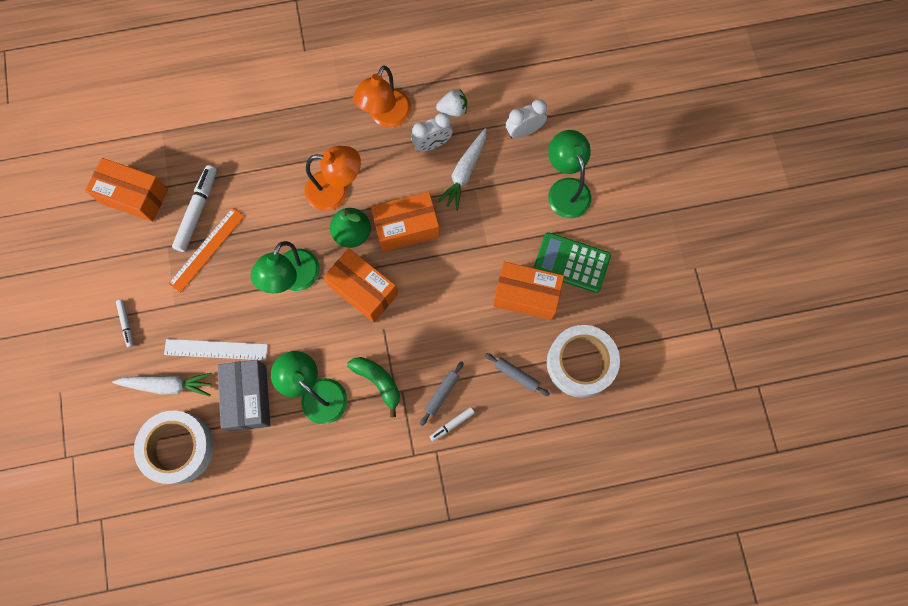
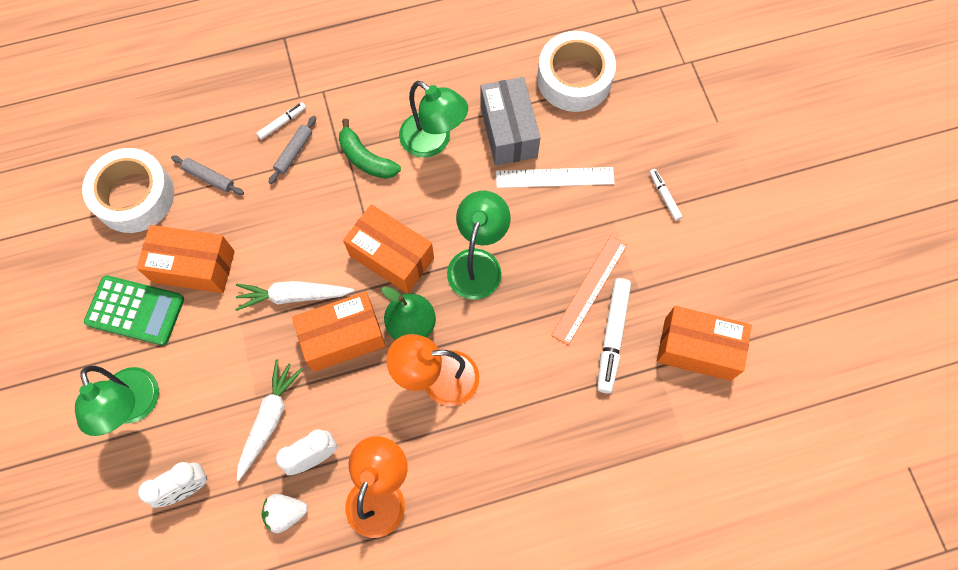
camera: 175 degrees right, 5 degrees down
white carrot [112,373,212,397] -> white carrot moved to [235,281,354,311]

